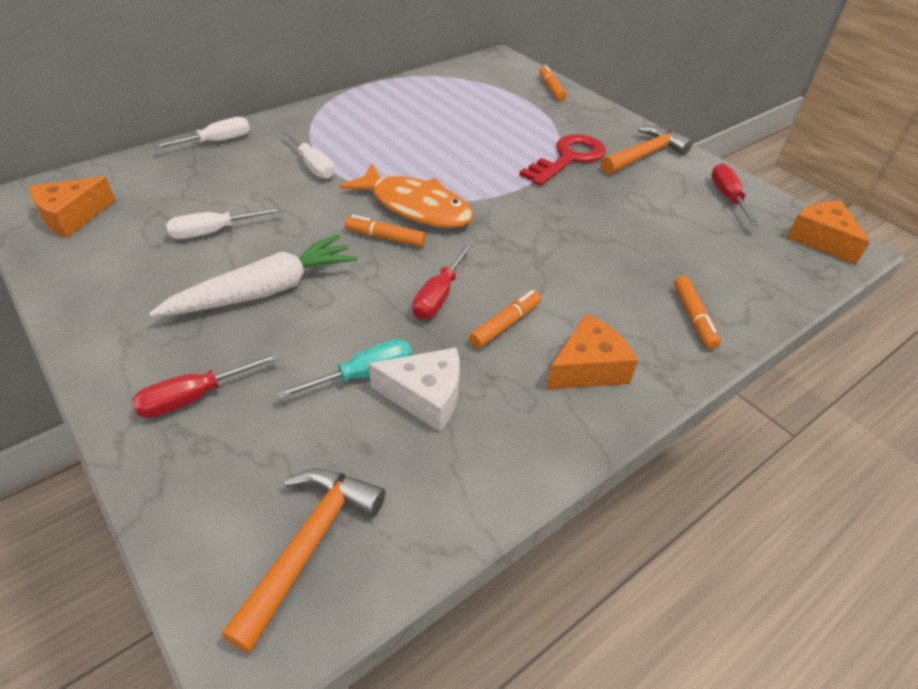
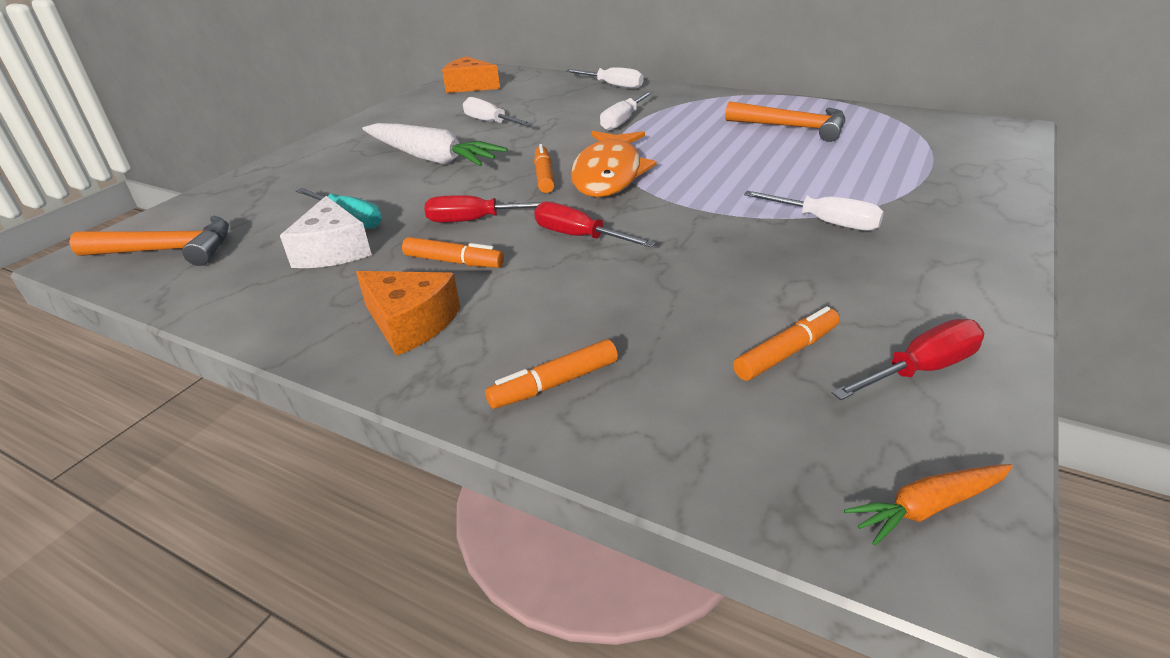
camera: 70 degrees right, 10 degrees down
red screwdriver [132,352,281,418] -> red screwdriver moved to [534,202,656,247]
red key [519,134,606,186] -> white screwdriver [744,191,884,231]
orange marker [540,65,567,101] -> orange marker moved to [733,306,840,381]
orange hammer [601,126,693,175] -> orange hammer moved to [725,101,845,142]
orange cheese [787,201,870,265] -> orange carrot [844,464,1013,546]

